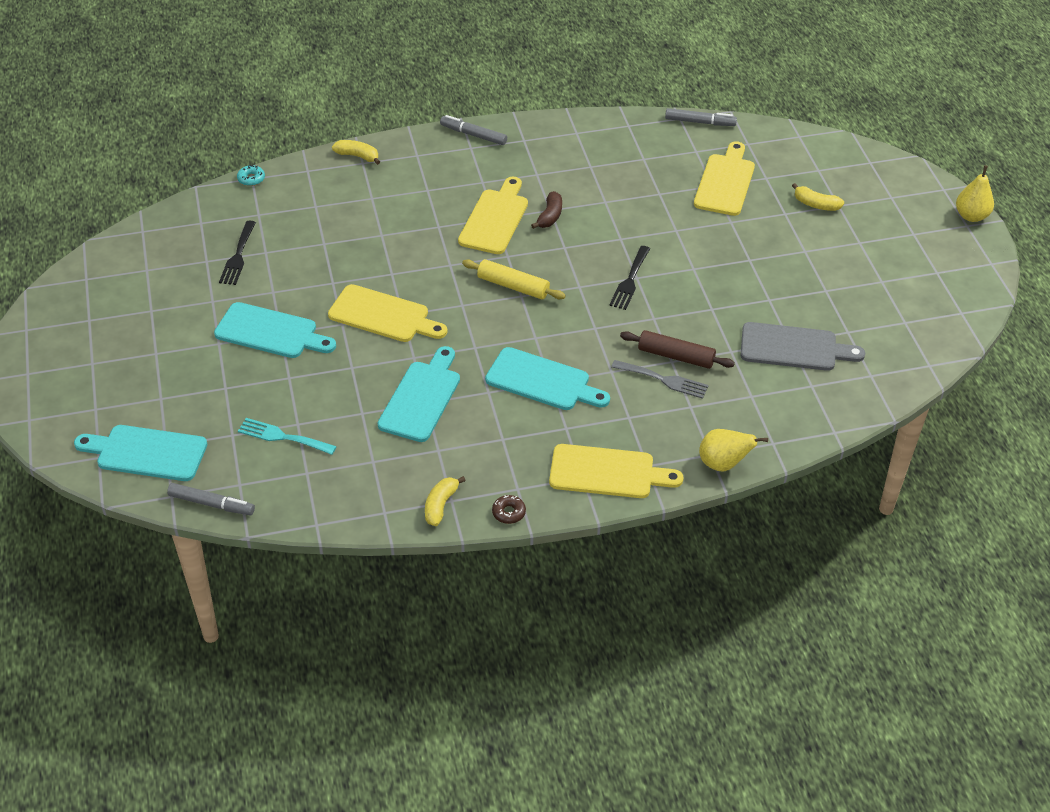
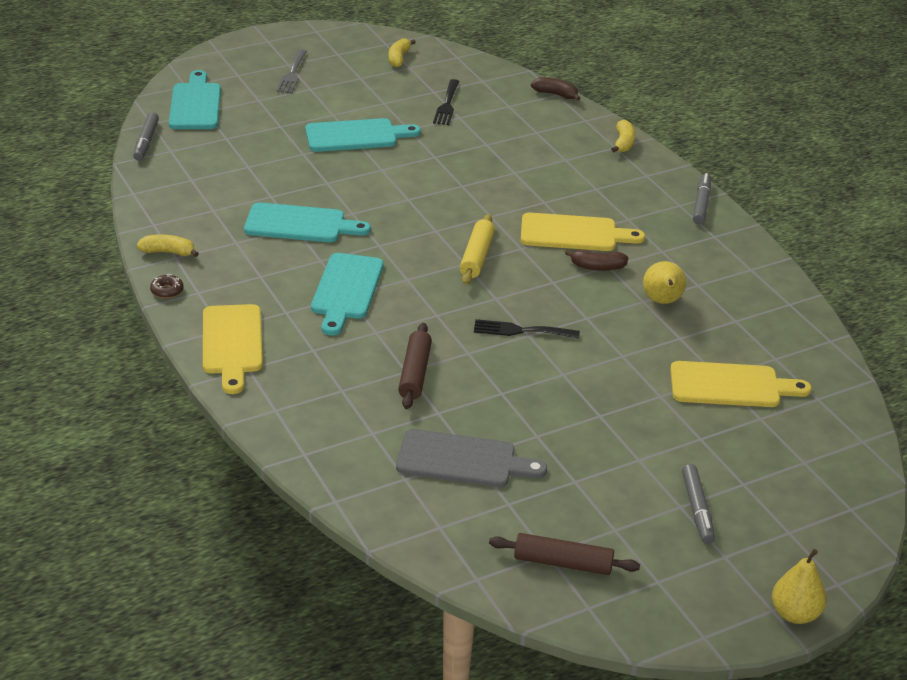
camera: 75 degrees right, 10 degrees down
turquoise cutting board [214,302,336,358] -> turquoise cutting board turned 105 degrees counterclockwise [305,118,421,152]
black fork [219,221,256,285] -> black fork turned 75 degrees counterclockwise [433,79,460,125]
turquoise donut [237,165,265,186] -> brown banana [531,77,581,101]
turquoise fork [238,418,337,455] -> none
yellow cutting board [328,284,448,342] -> none
grey fork [611,360,709,399] -> grey fork moved to [276,49,307,93]
grey marker [665,108,737,126] -> grey marker moved to [682,464,715,544]
yellow pear [699,429,768,471] -> yellow pear moved to [643,261,686,304]
grey cutting board [741,322,865,371] -> grey cutting board turned 75 degrees counterclockwise [396,429,547,487]
yellow banana [792,183,844,211] -> yellow banana moved to [389,38,416,68]
none -> brown rolling pin [489,533,640,575]

